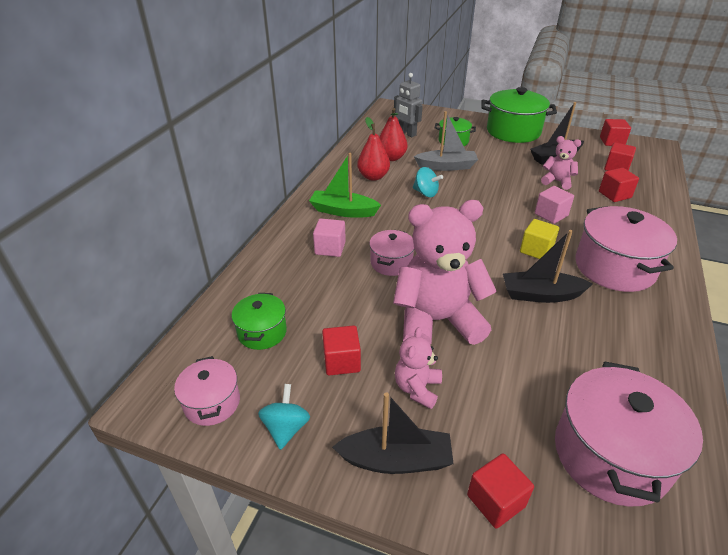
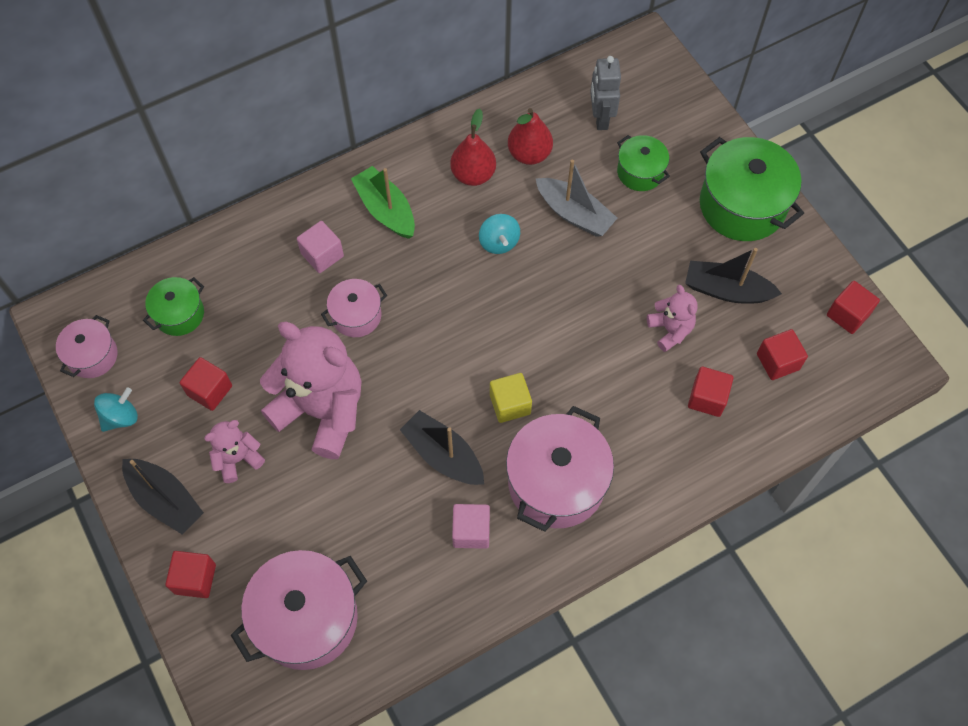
camera: 40 degrees right, 25 degrees up
pink cube [535,186,574,224] -> pink cube moved to [452,504,490,549]

